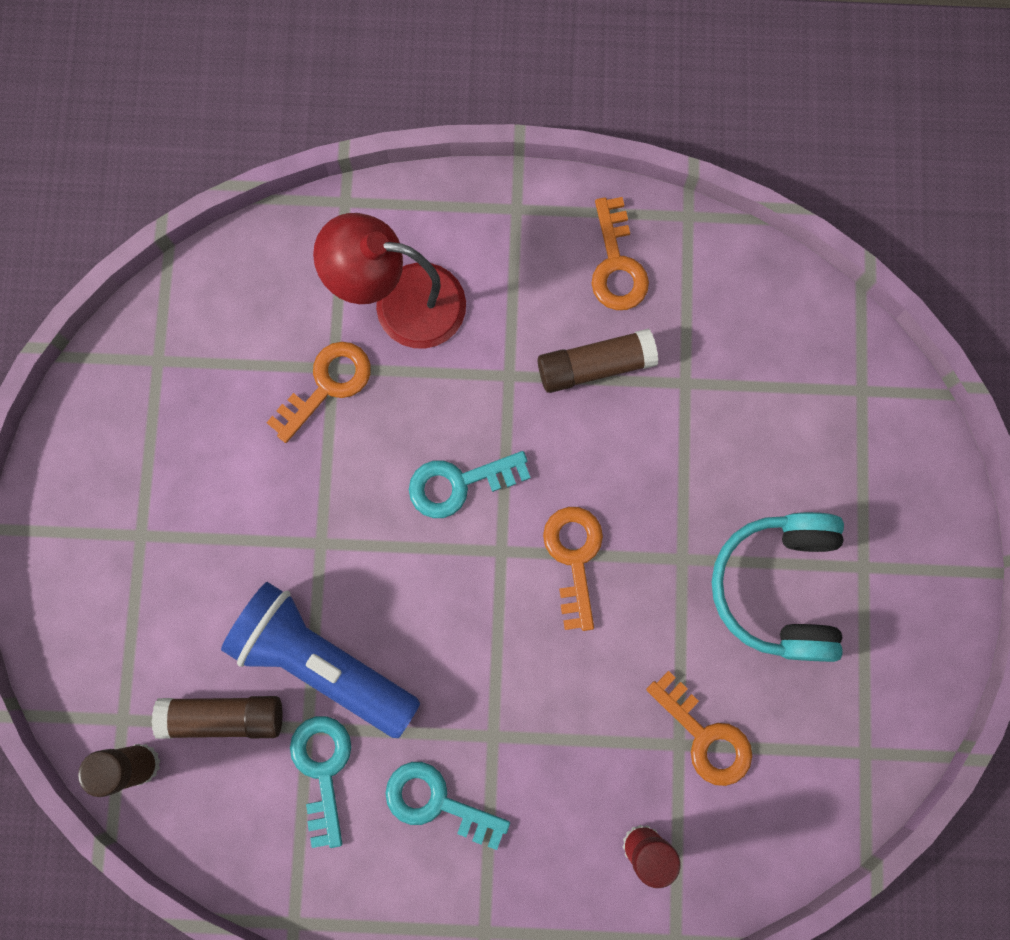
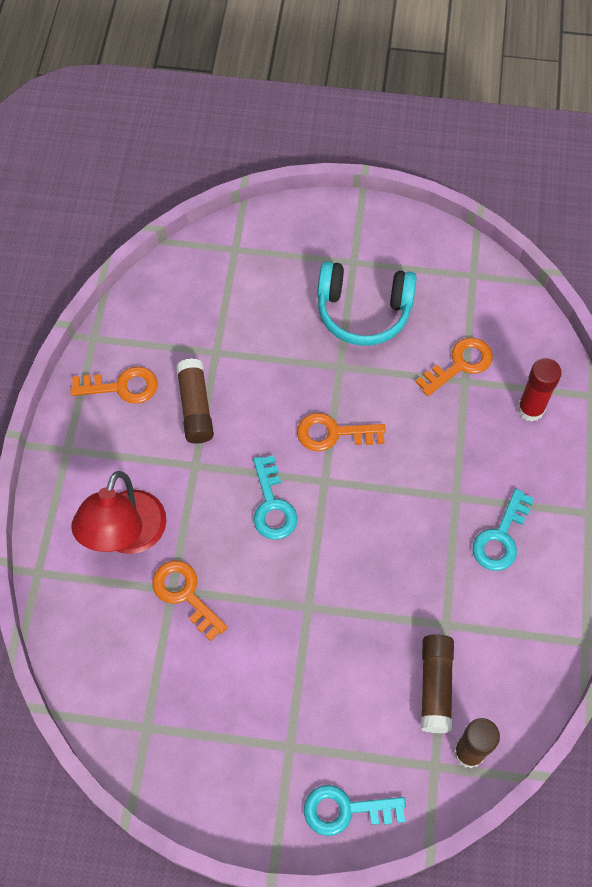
camera: 85 degrees left, 15 degrees down
blue flashlight [221,582,420,738] -> none
turquoise key [290,716,351,848] -> turquoise key moved to [304,785,406,836]

